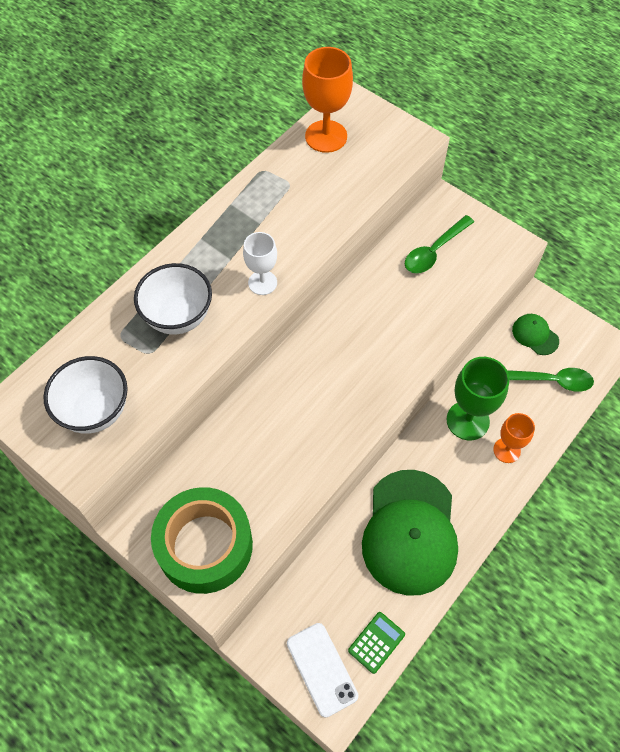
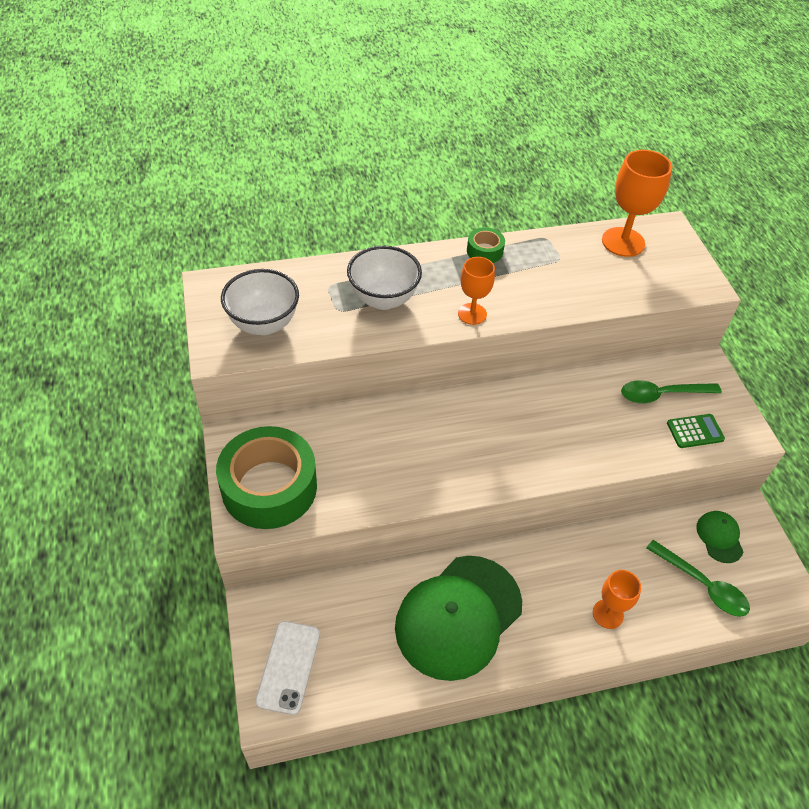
camera: 35 degrees right, 10 degrees down
white goblet [243,232,277,295] -> orange goblet [458,257,495,325]
green calculator [348,612,405,674] -> green calculator moved to [667,414,725,448]
green goblet [447,357,510,440] -> none
none -> green tape [467,227,505,263]

